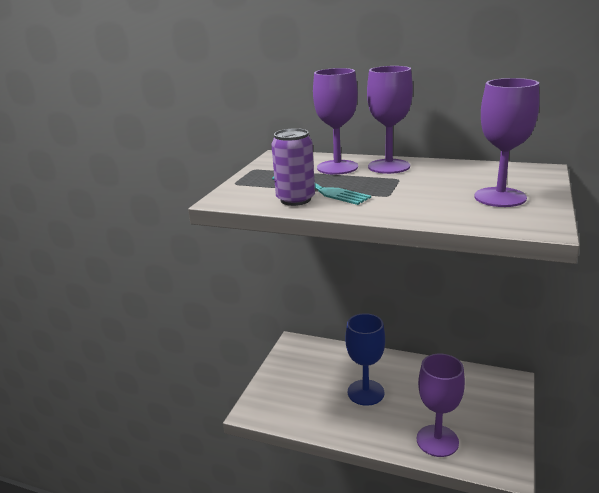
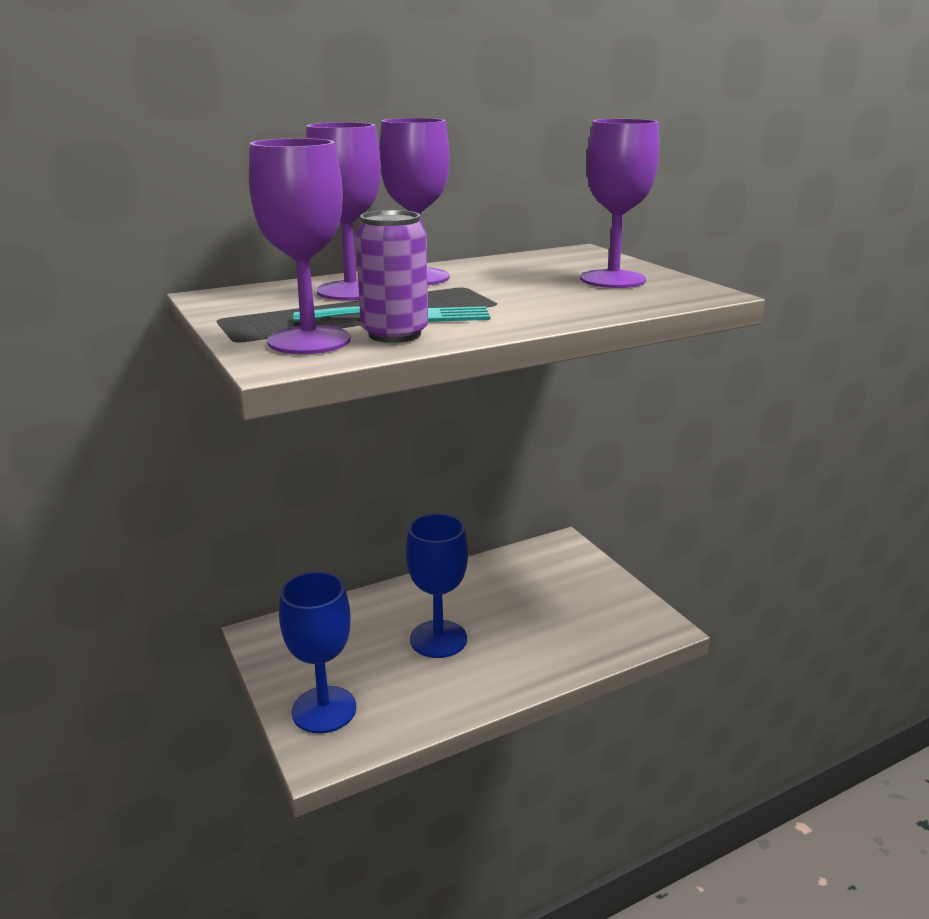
camera: 50 degrees left, 0 degrees up
purple goblet [417,354,465,457] -> purple goblet moved to [249,138,351,354]
none -> blue goblet [279,571,356,734]

